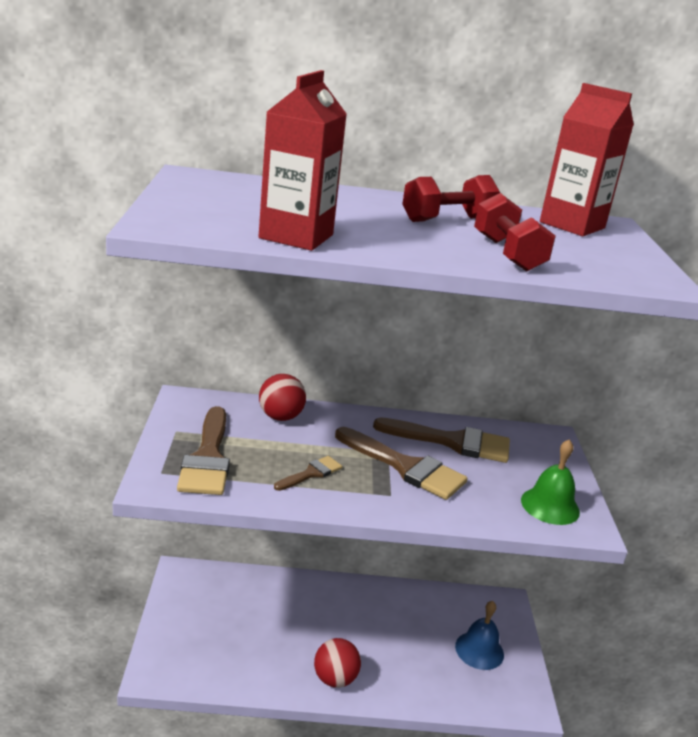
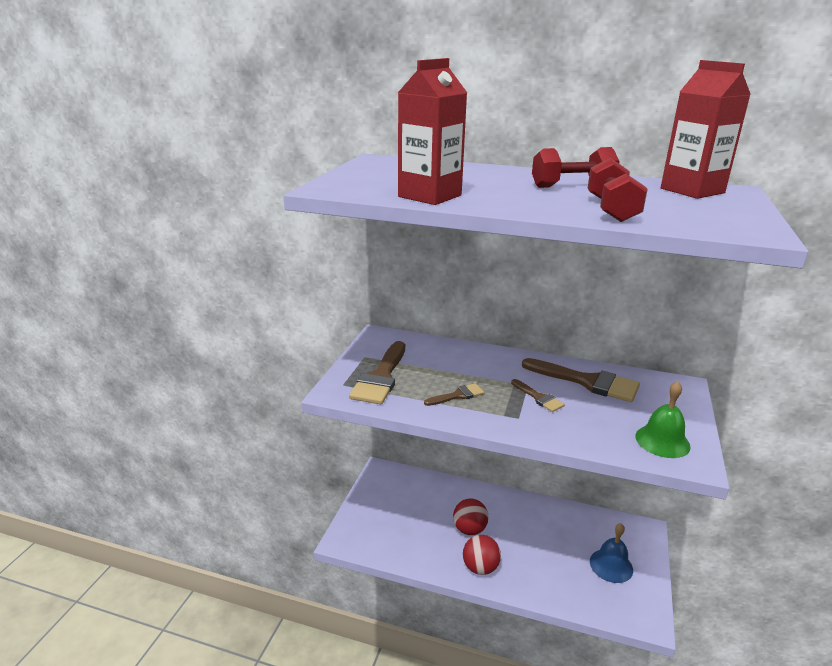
camera: 20 degrees right, 0 degrees up
red ball [259,374,306,421] -> red ball moved to [453,498,488,535]
brown brush [335,427,468,500] -> brown brush [511,379,565,412], size x0.52

